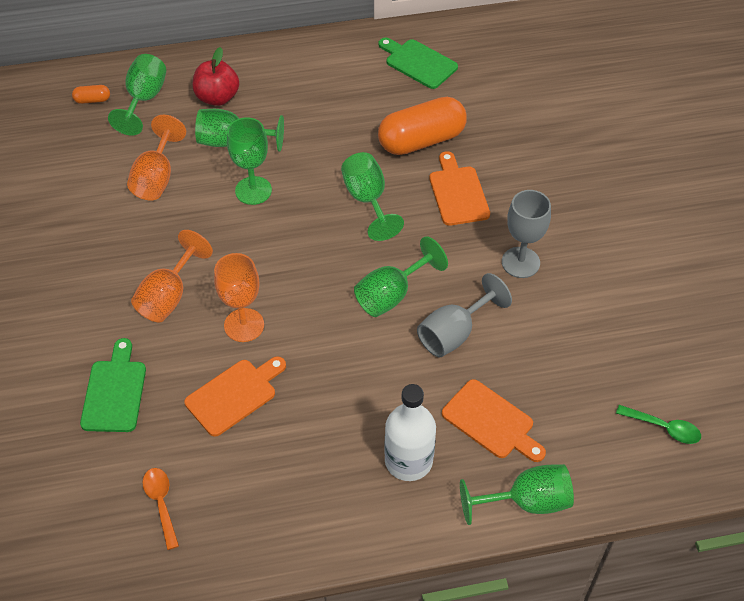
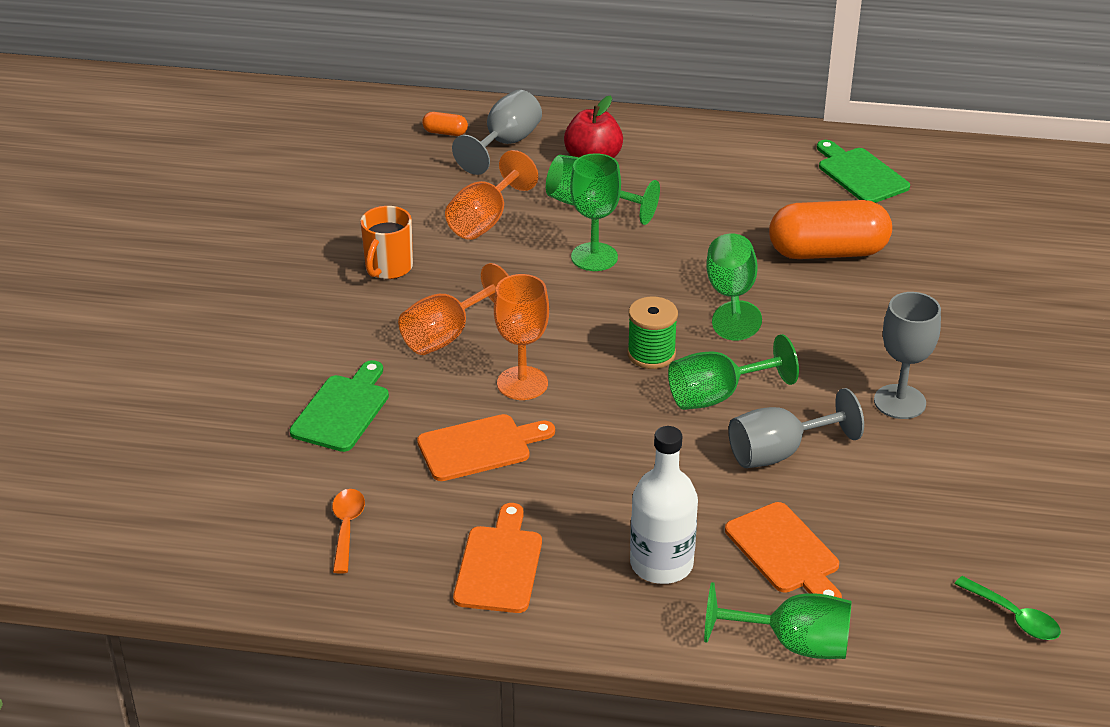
camera: 20 degrees right, 15 degrees down
green goblet [108,54,166,136] -> grey goblet [452,90,542,175]
orange cutting board [429,151,490,226] -> orange cutting board moved to [453,503,542,613]
none -> orange mug [360,206,413,279]
none -> green spool [627,296,678,369]

